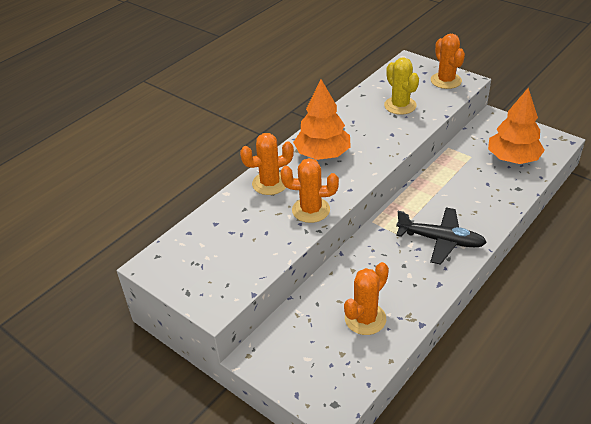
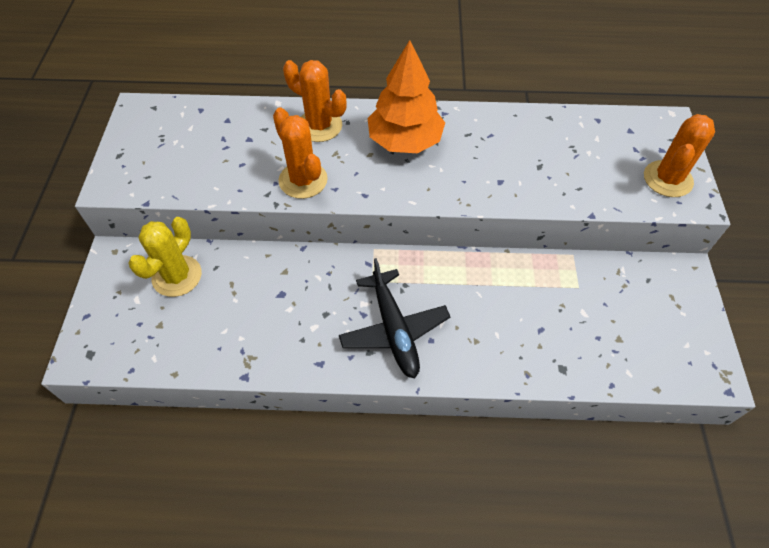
camera: 50 degrees right, 15 degrees up
orange cactus [344,262,389,335] -> none
yellow cactus [384,57,419,115] -> yellow cactus moved to [128,217,202,297]
orange tree [488,88,545,164] -> none

